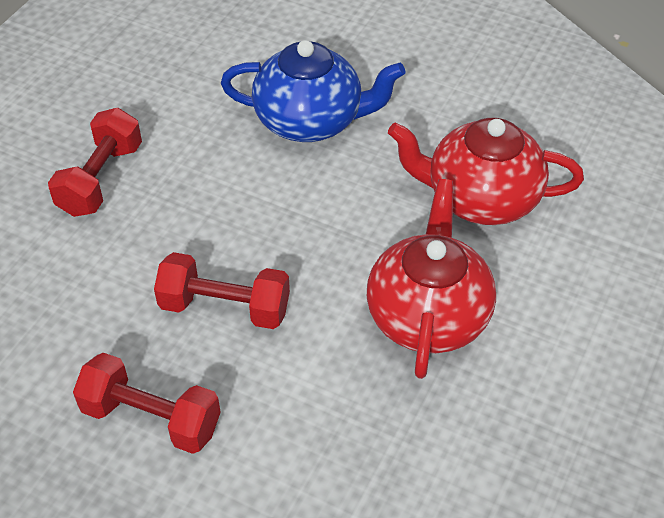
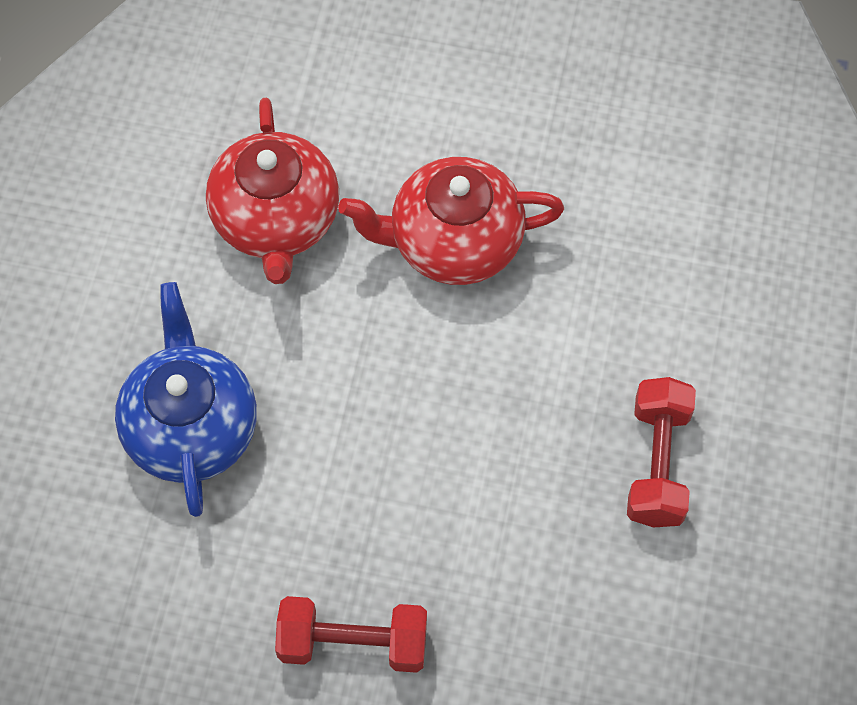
camera: 105 degrees left, 15 degrees up
red dumbbell [154,252,290,329] -> none

